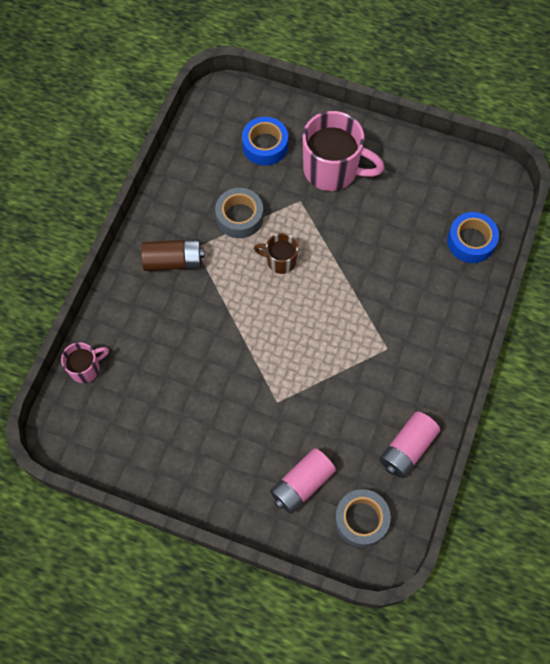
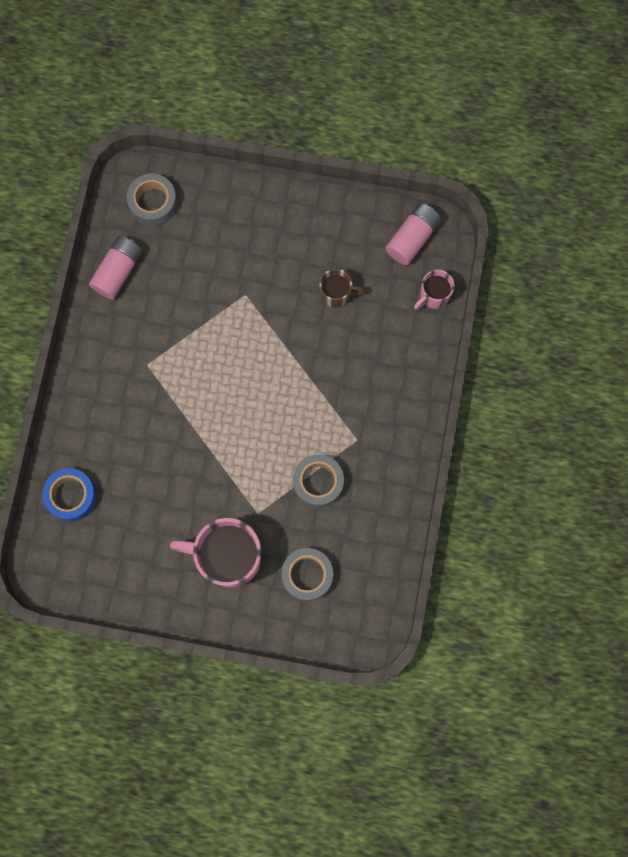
camera: 170 degrees right, 10 degrees up
brown battery [141,239,204,271] -> none
blue tape [242,117,288,166] -> grey tape [281,548,333,601]
brown mug [254,233,298,274] -> brown mug moved to [320,269,365,308]
pink battery [270,448,336,514] -> pink battery moved to [385,203,441,265]

